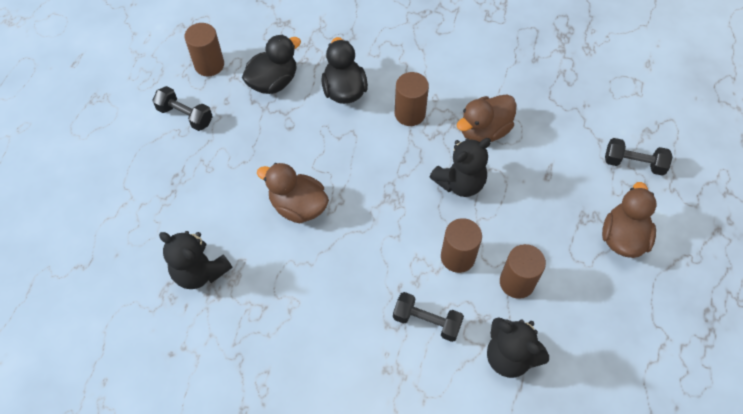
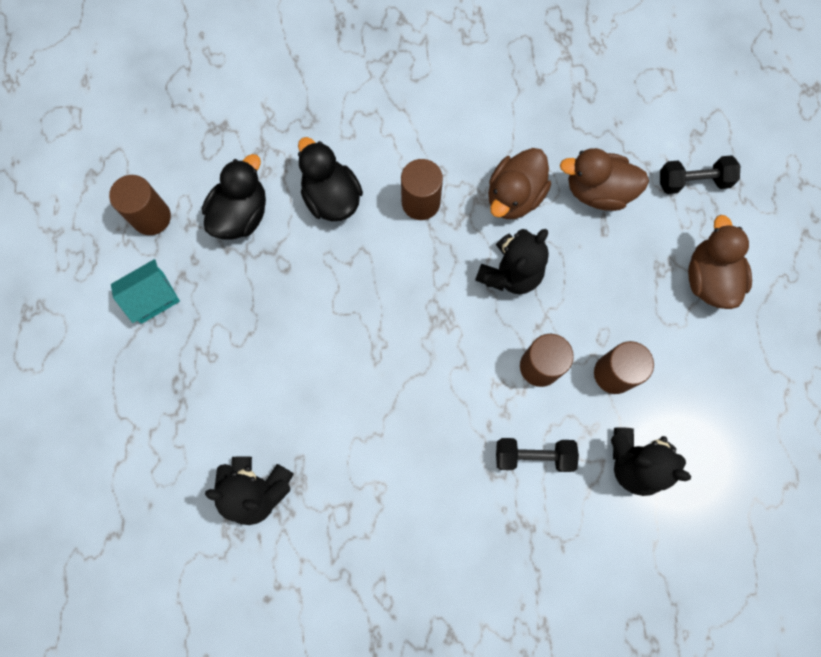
camera: 20 degrees left, 15 degrees up
black dumbbell [152,86,213,131] -> turquoise house [111,259,180,324]
brown duck [257,163,329,223] -> brown duck moved to [560,148,649,211]

